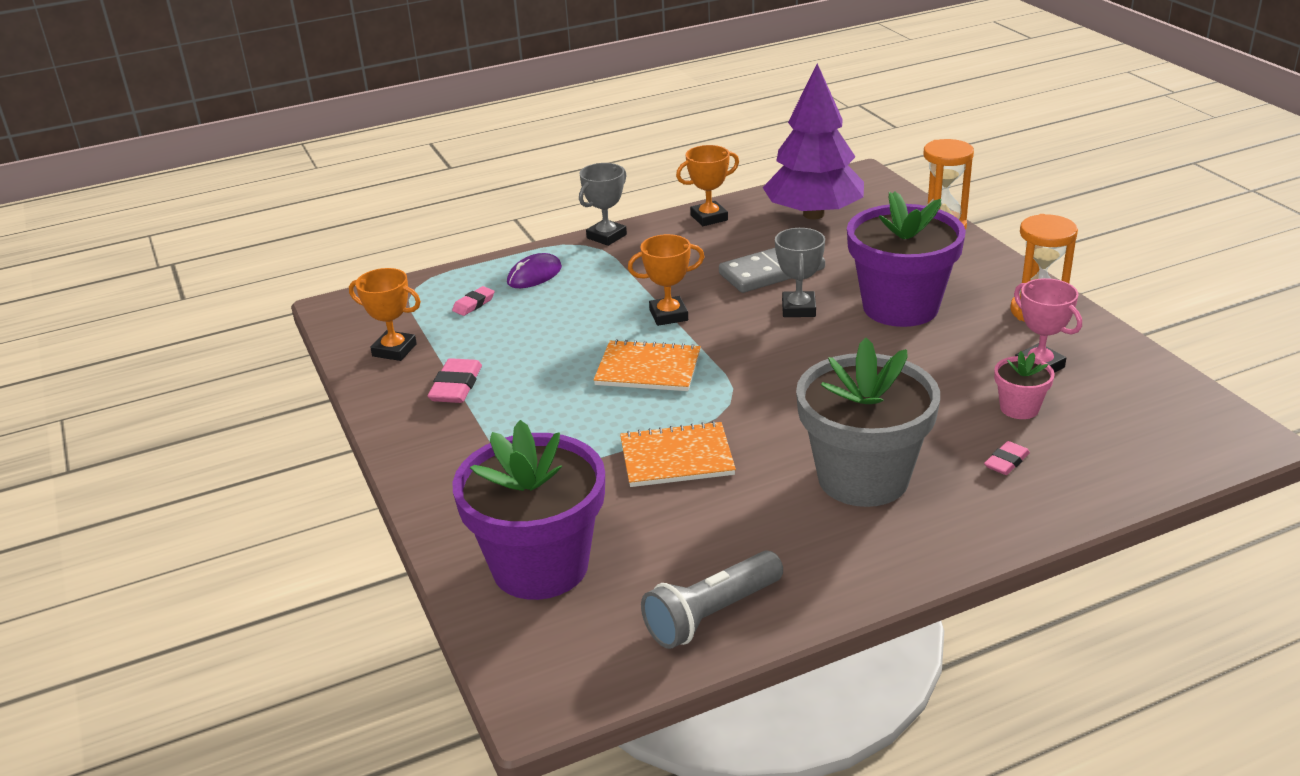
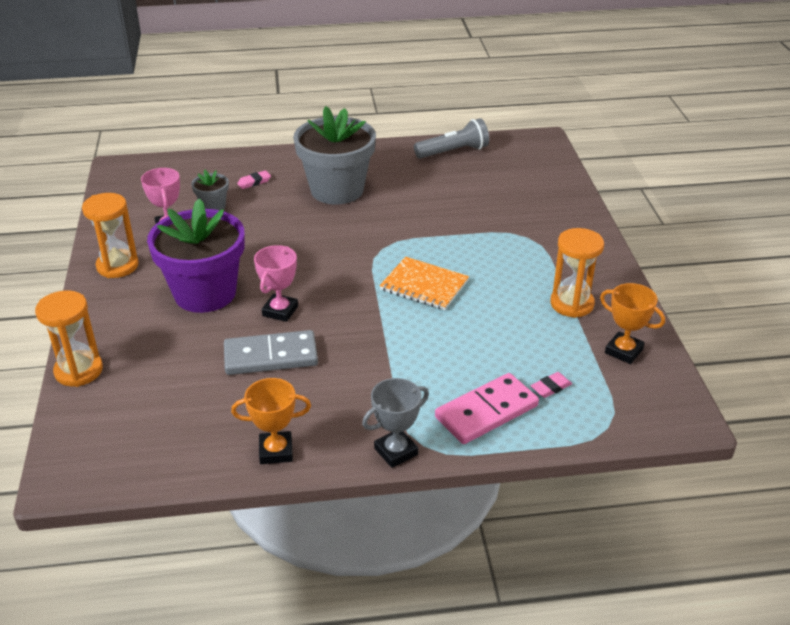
camera: 165 degrees left, 5 degrees up
pink eraser [428,358,482,403] -> orange hourglass [550,228,604,318]
purple flower pot [453,420,605,600] -> none
purple mouse [507,253,562,288] -> pink domino [435,373,539,444]
orange notebook [620,421,736,487] -> none
orange trophy [628,234,704,326] -> none
purple tree [762,63,864,219] -> none
grey trophy [775,228,825,317] -> pink trophy [254,245,298,322]
pink flower pot [994,351,1055,419] -> grey flower pot [191,170,229,210]

